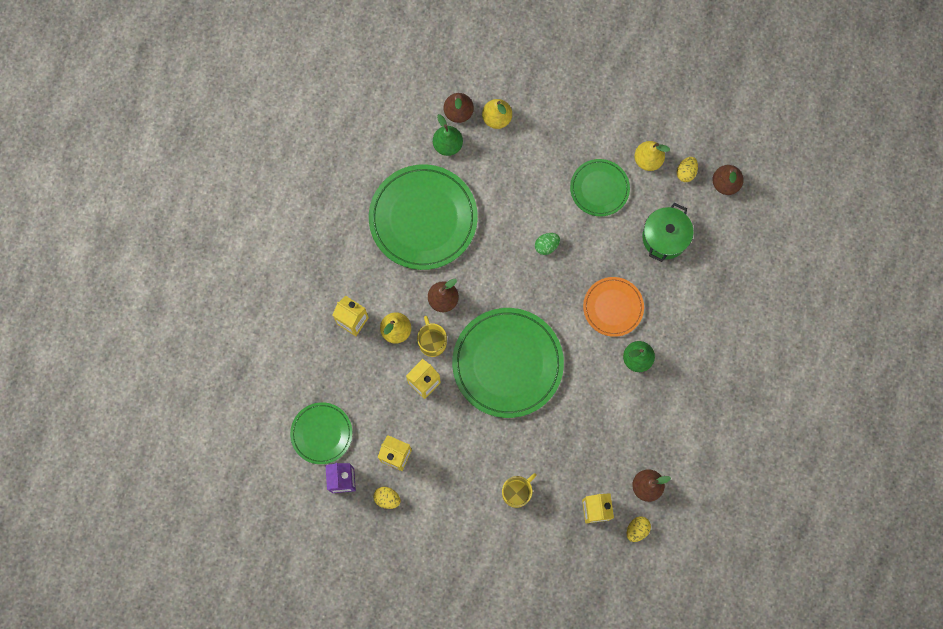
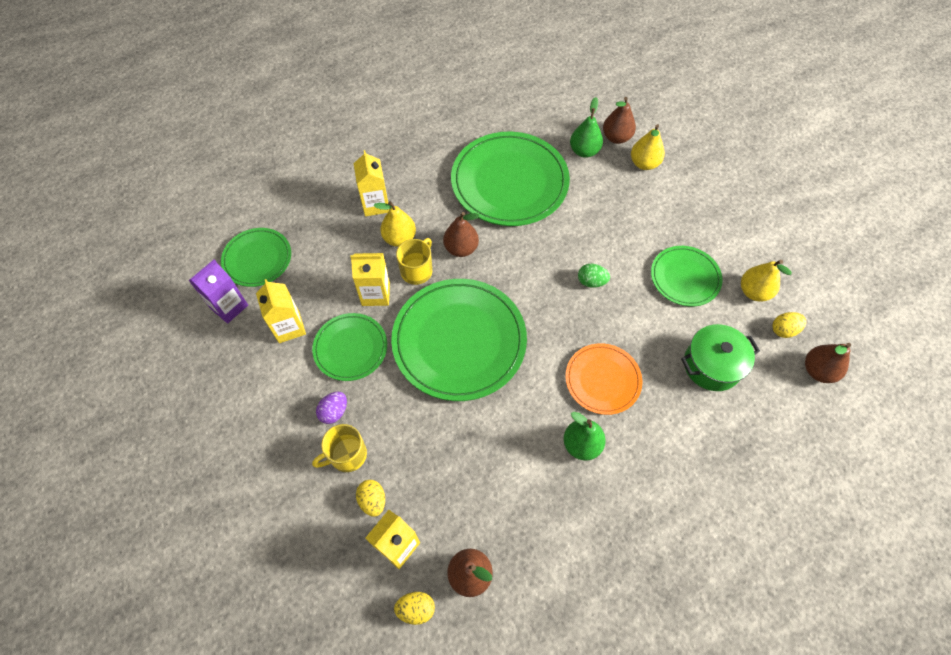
camera: 45 degrees right, 15 degrees down
yellow egg [374,487,401,509] -> yellow egg moved to [356,480,385,517]
yellow mug [502,473,536,508] -> yellow mug turned 150 degrees clockwise [312,424,367,472]
none -> green plate [312,313,387,381]
none -> purple egg [316,392,347,424]

